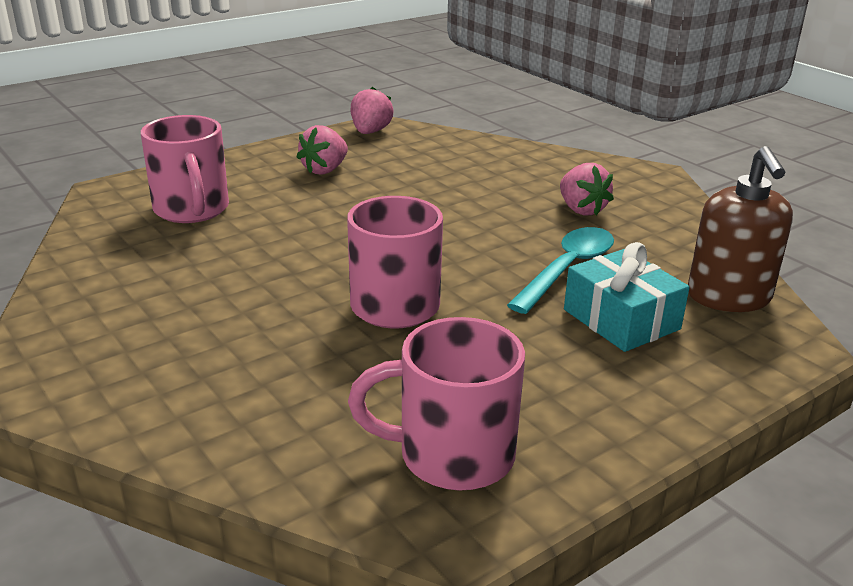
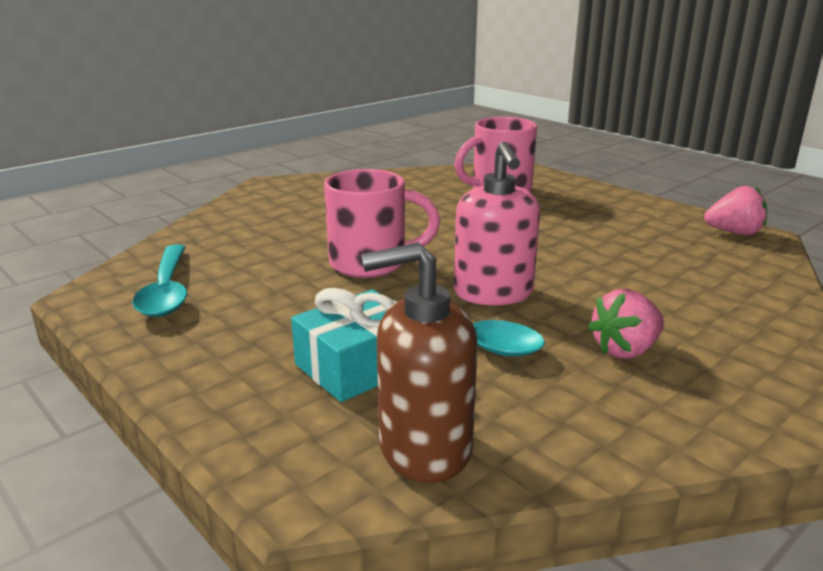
camera: 85 degrees right, 5 degrees down
pink strawberry [297,125,348,175] -> none
pink mug [348,317,525,491] -> turquoise spoon [132,244,187,317]
none -> pink soap dispenser [454,142,540,305]

